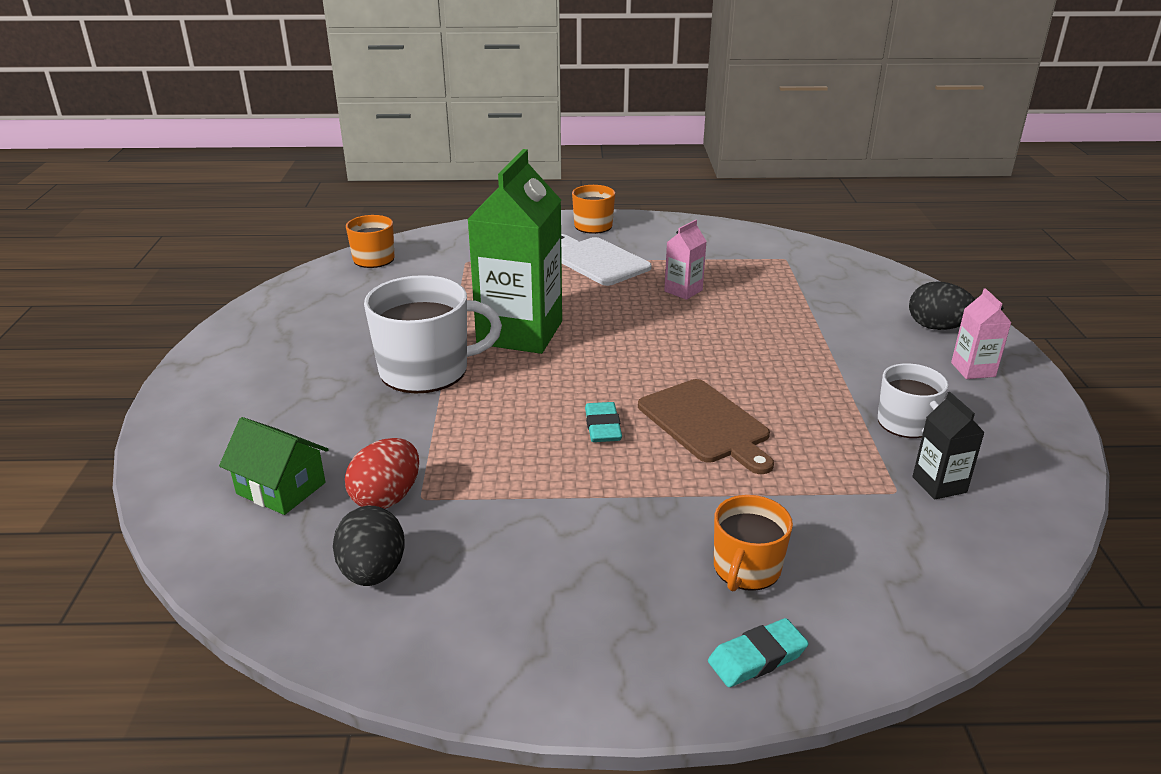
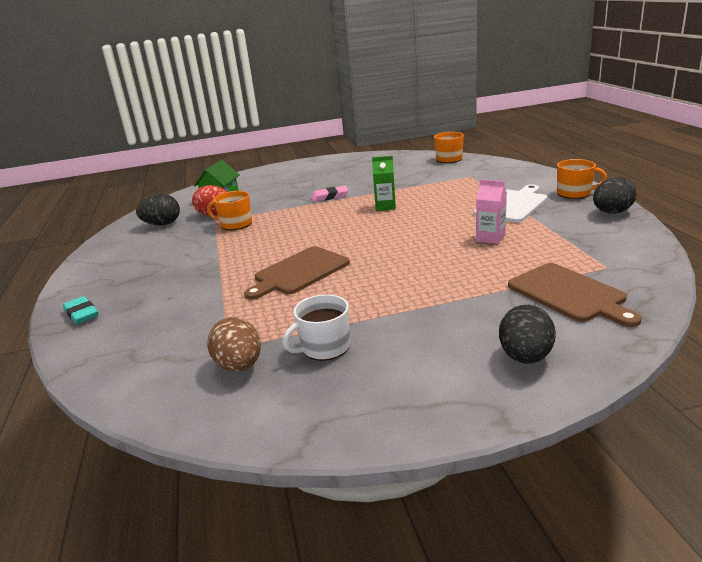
camera: 80 degrees right, 5 degrees down
white mug [364,275,502,394] -> pink eraser [311,186,348,202]
green carton [467,149,562,354] -> green carton [372,156,396,211], size x0.44
turquoise eraser [585,402,622,442] -> none
orange mug [714,495,793,591] -> orange mug moved to [207,191,252,230]
black carton [912,392,985,500] -> brown egg [207,317,261,372]
pink carton [951,288,1011,379] -> none
none -> brown cutting board [508,263,642,327]
none -> black egg [593,177,636,214]

